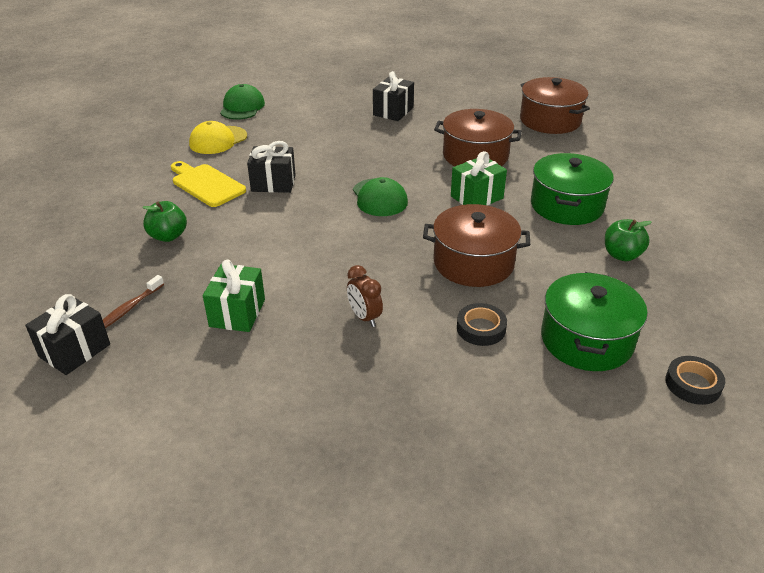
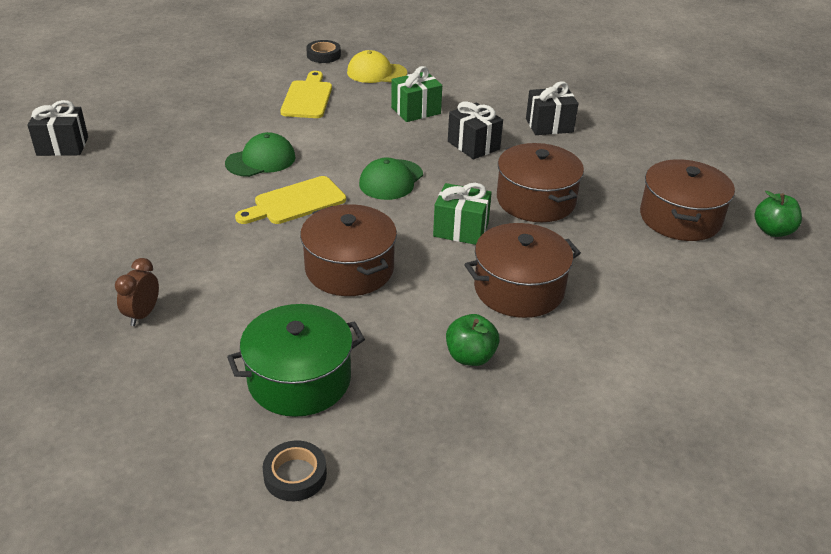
camera: 50 degrees right, 0 degrees up
brown toothbrush [103,275,164,328] -> none
green apple [142,201,187,242] -> green apple moved to [755,191,802,237]
green gift [203,260,265,332] -> green gift moved to [391,66,442,122]
green cap [220,84,265,120] -> green cap moved to [225,132,296,177]
black gift [247,141,296,193] -> black gift moved to [448,102,503,159]
brown clock [347,265,383,327] -> brown clock moved to [115,258,159,326]
black tape [457,303,507,346] -> black tape moved to [306,40,341,63]
green pot [531,153,614,225] -> brown pot [464,223,581,318]
none -> yellow cutting board [235,176,346,224]

